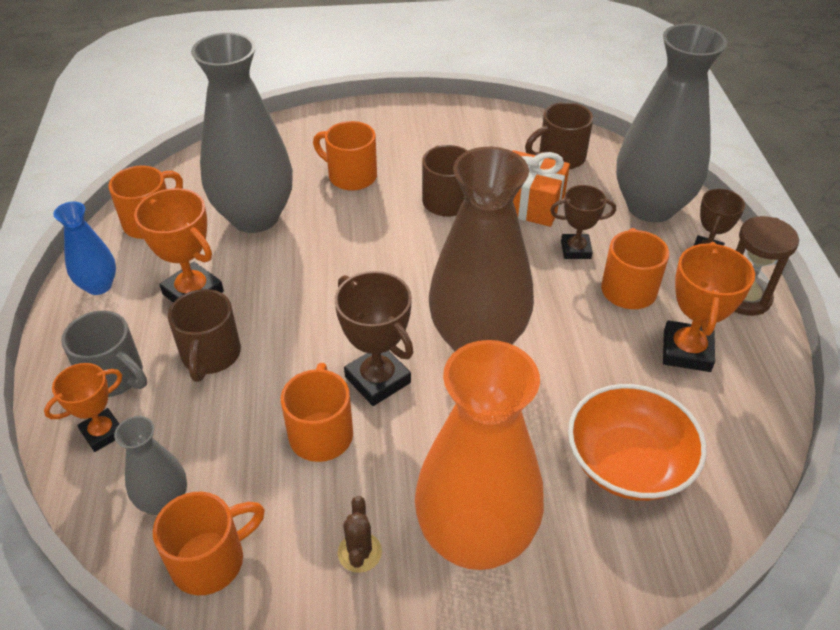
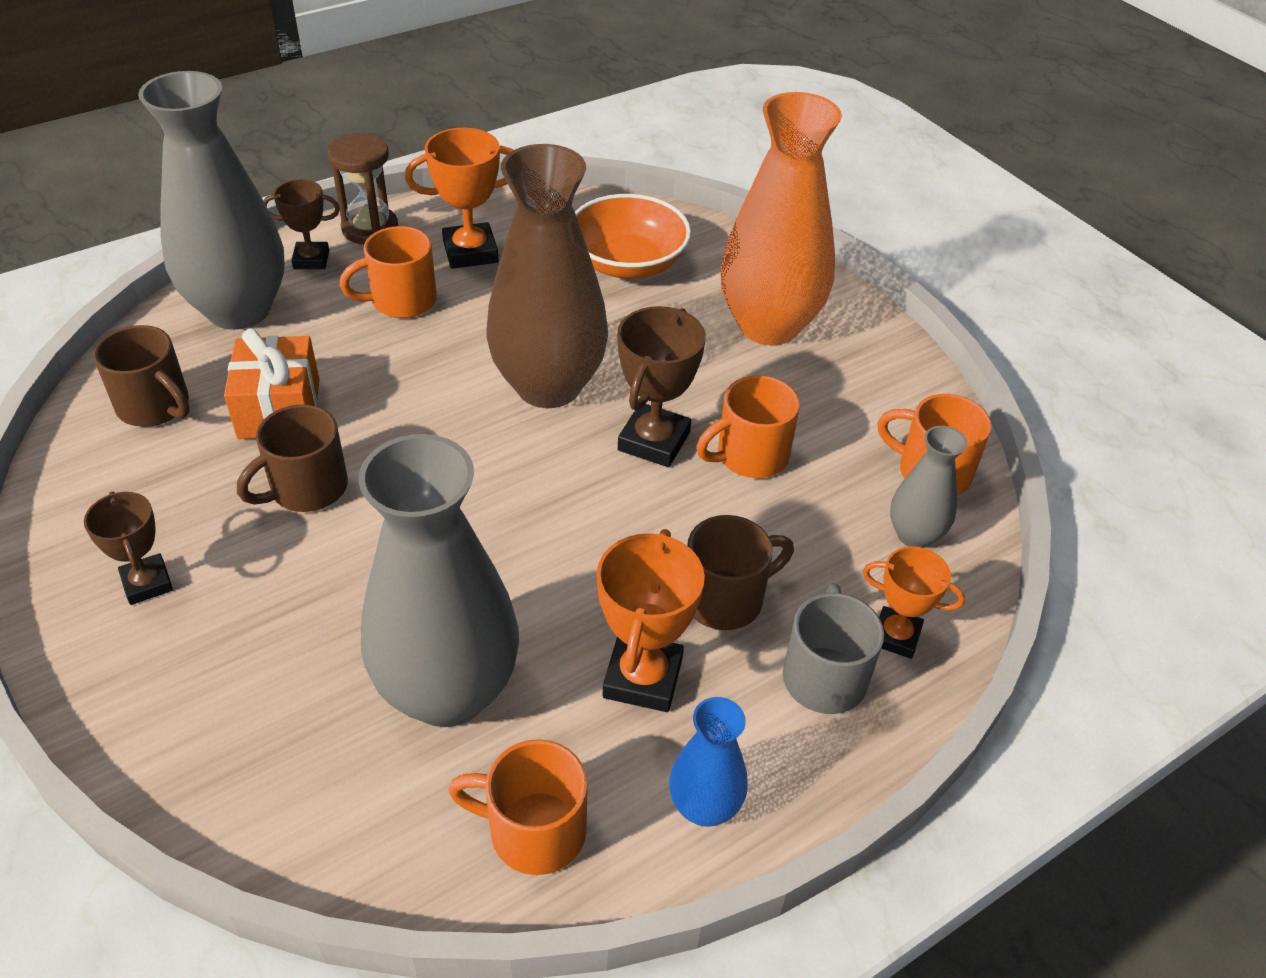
camera: 120 degrees left, 0 degrees up
orange mug [313,121,377,191] -> none
brown cactus [338,496,382,573] -> none
brown trophy [550,185,616,259] -> brown trophy moved to [84,491,173,605]

